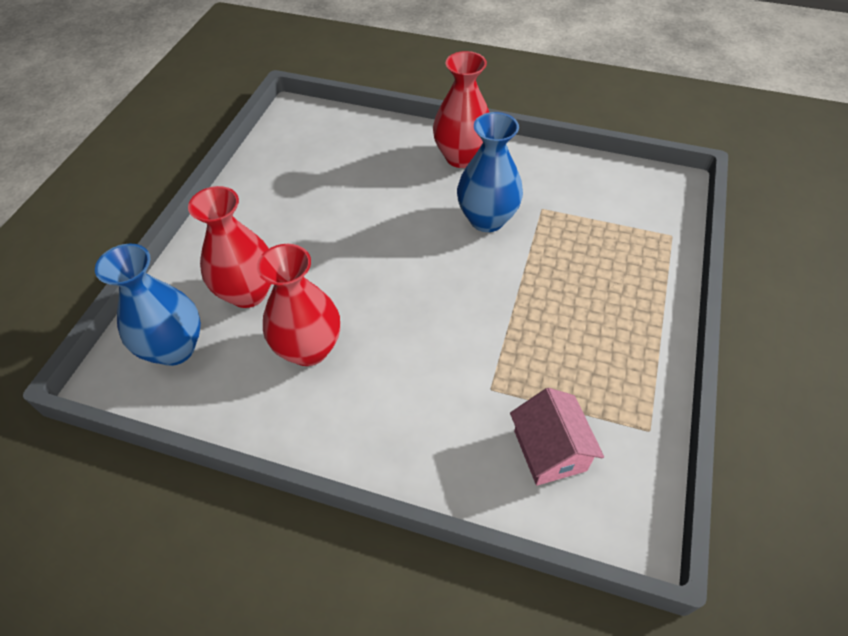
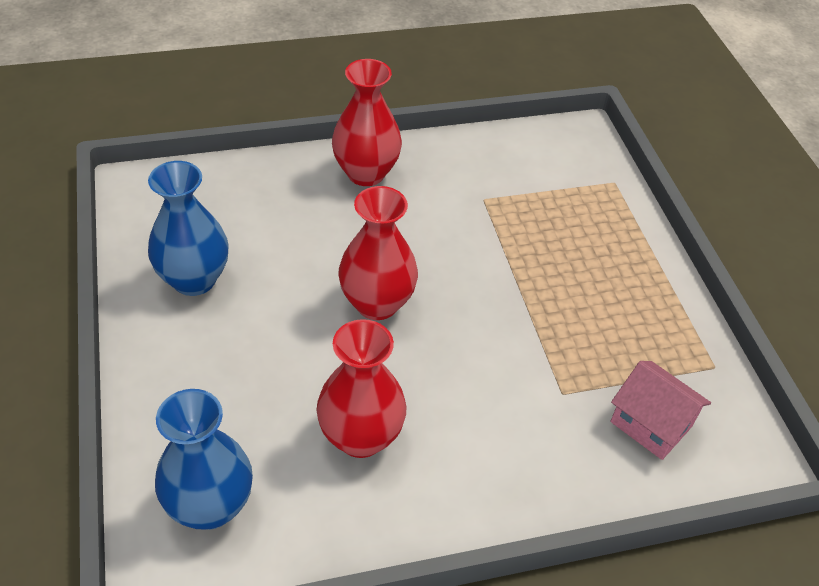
camera: 35 degrees left, 5 degrees down
red vase [188,186,271,308] -> red vase moved to [338,186,418,320]
blue vase [457,112,523,232] -> blue vase moved to [148,161,229,296]

